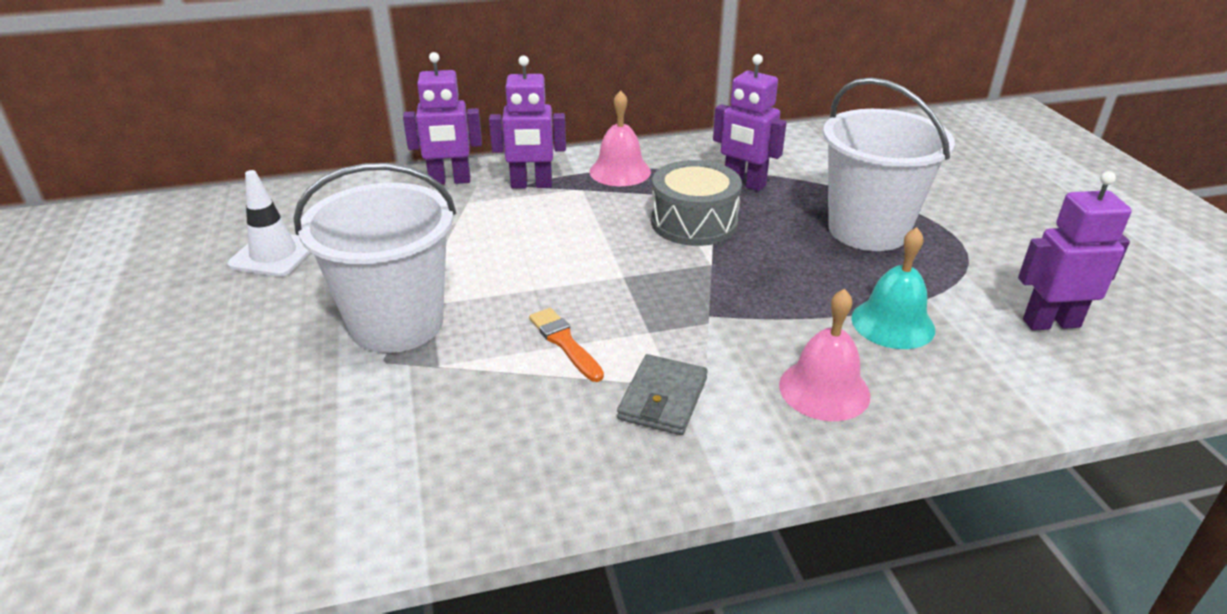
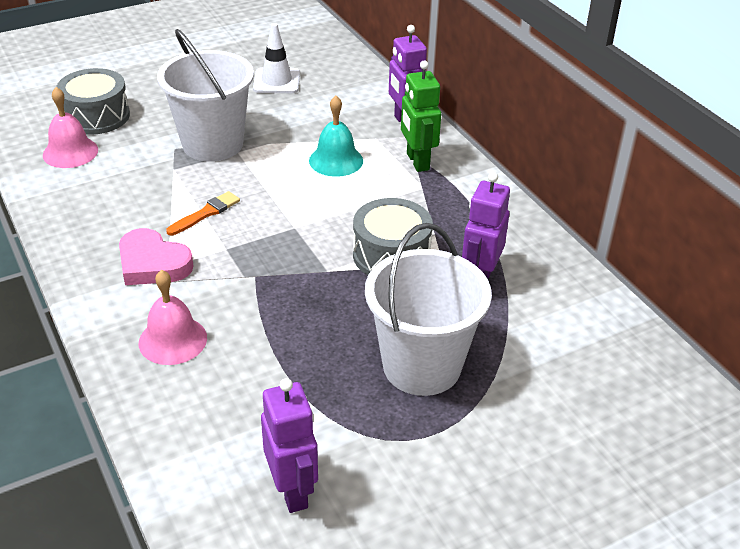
camera: 75 degrees right, 5 degrees up
purple robot [489,55,566,189] -> green robot [401,61,441,172]
pink bell [590,90,651,186] -> pink bell moved to [43,87,98,168]
grey wallet [617,354,708,435] -> pink heart [119,228,194,285]
turquoise bell [851,227,935,349] -> turquoise bell moved to [309,96,363,177]
none -> grey drum [56,68,130,135]

